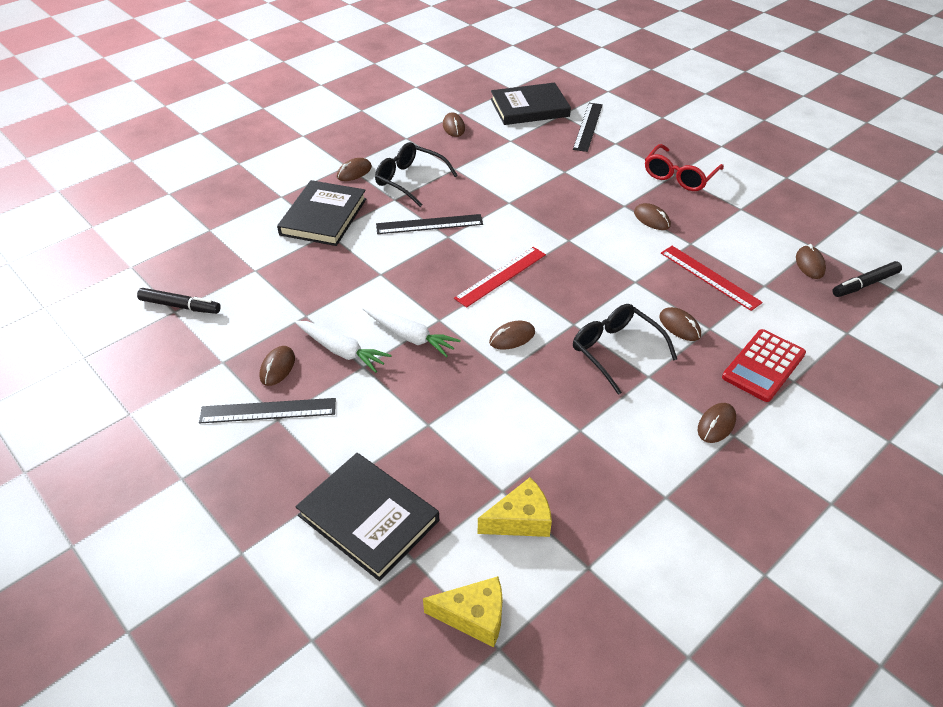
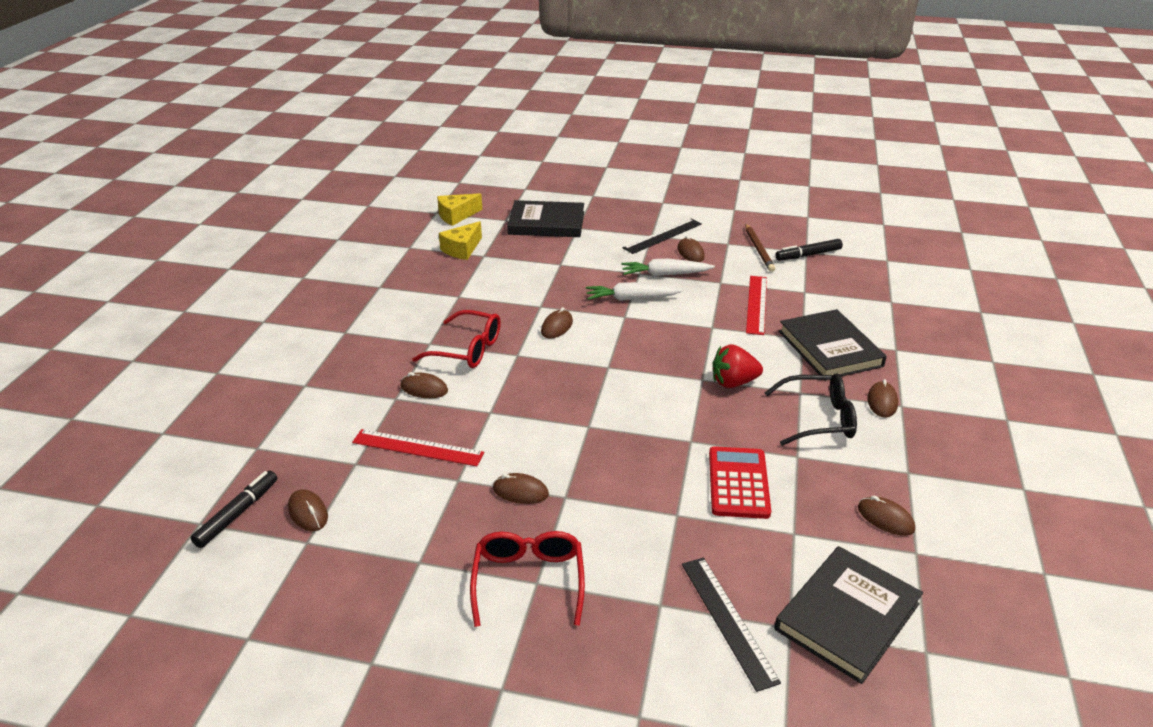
camera: 145 degrees right, 10 degrees down
black ruler [376,214,483,234] -> red strawberry [712,344,763,388]
red ruler [454,247,546,308] -> red ruler moved to [746,276,767,335]
black glasses [573,304,677,395] -> red glasses [412,310,501,368]
brown mouse [698,403,736,443] -> none
red calculator [722,329,806,402] -> red calculator moved to [709,446,771,519]
none -> brown pencil [745,224,775,272]

